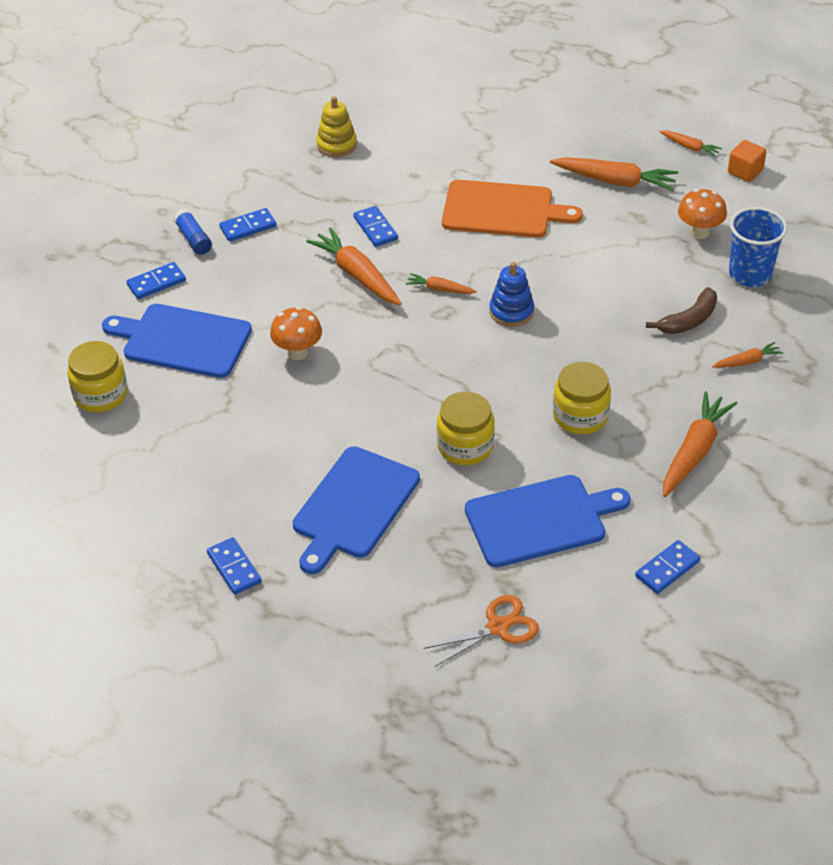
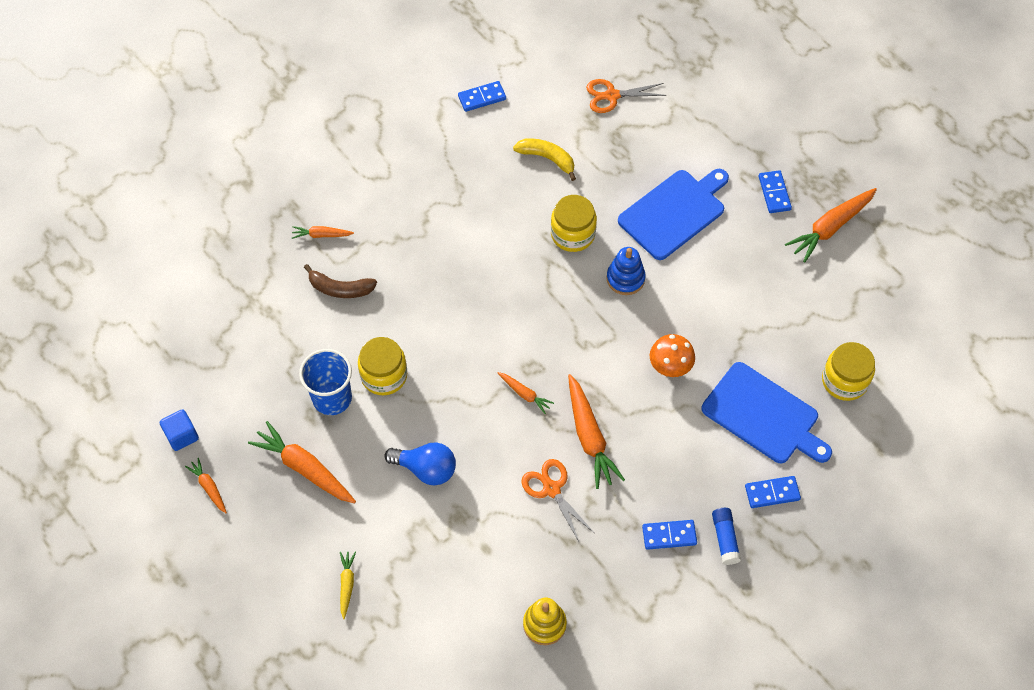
camera: 160 degrees left, 15 degrees up
blue domino [353,206,398,247] -> orange scissors [521,459,594,541]
orange cutting board [442,180,583,238] -> blue light bulb [384,442,456,486]
blue cutting board [465,475,631,567] -> yellow banana [513,138,576,181]
blue stacking toy [489,262,534,327] -> blue stacking toy moved to [606,247,646,295]
yellow jar [553,362,611,434] -> yellow jar moved to [358,337,407,395]
brown banana [646,287,717,334] -> brown banana turned 150 degrees counterclockwise [304,264,377,298]
orange carrot [663,391,737,497] -> orange carrot moved to [785,188,877,263]
orange mushroom [678,189,727,239] -> none
orange cube [728,140,767,182] -> blue cube [160,409,199,451]
blue cup [729,207,787,287] -> blue cup moved to [299,349,352,415]
none -> yellow carrot [340,552,356,619]

